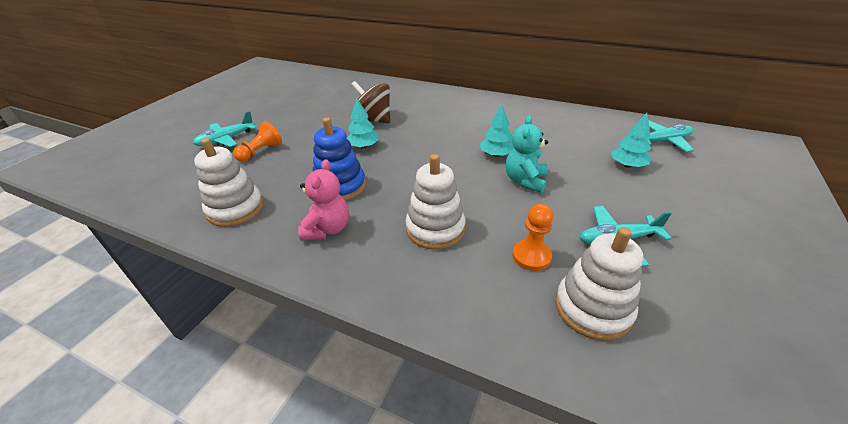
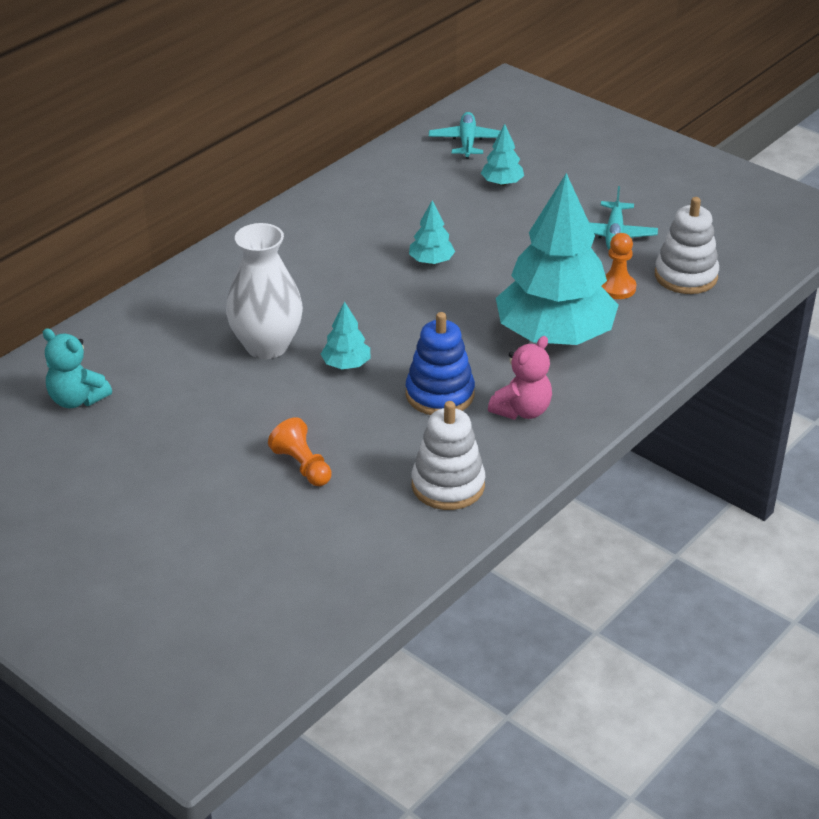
camera: 75 degrees left, 0 degrees up
turquoise plane [193,111,256,147] -> none
pink teddy bear [298,159,349,241] -> pink teddy bear turned 105 degrees clockwise [488,336,552,420]
brown spinning top [351,81,390,123] -> white vase [226,223,303,359]
white stacking toy [405,154,466,250] -> turquoise tree [496,173,618,345]
turquoise teddy bear [506,116,548,193] -> turquoise teddy bear moved to [43,328,112,408]

